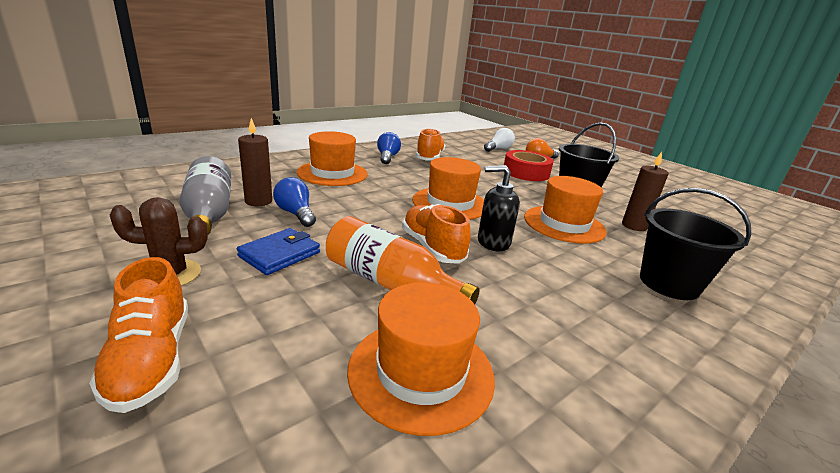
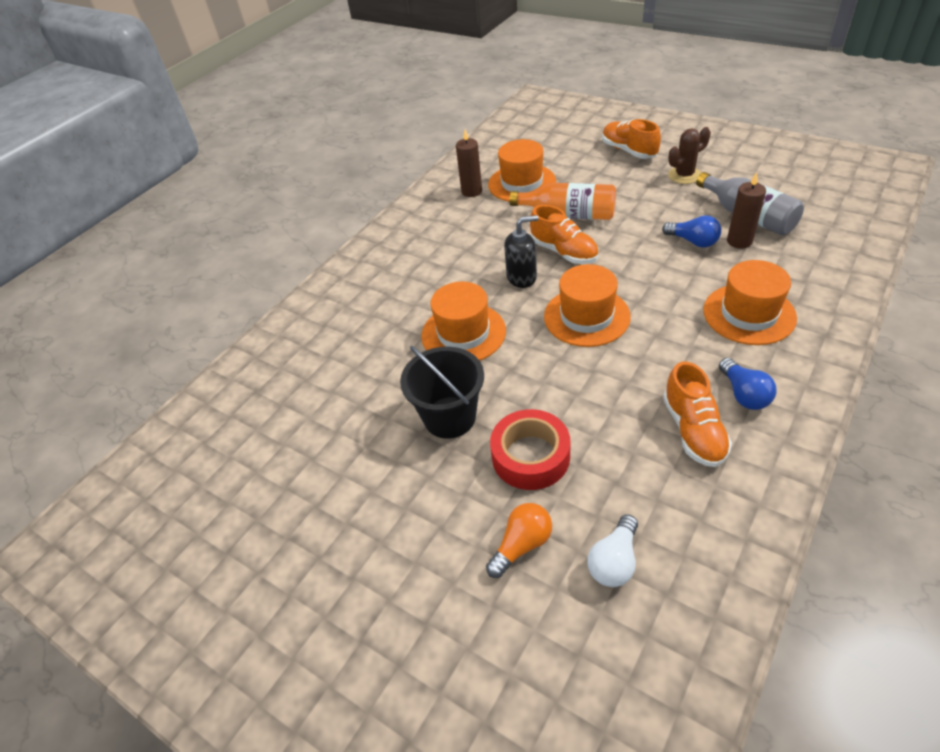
camera: 170 degrees right, 20 degrees up
blue wallet [237,228,320,275] -> none
brown candle [622,152,669,231] -> brown candle moved to [456,129,482,197]
black bucket [640,188,751,300] -> none

